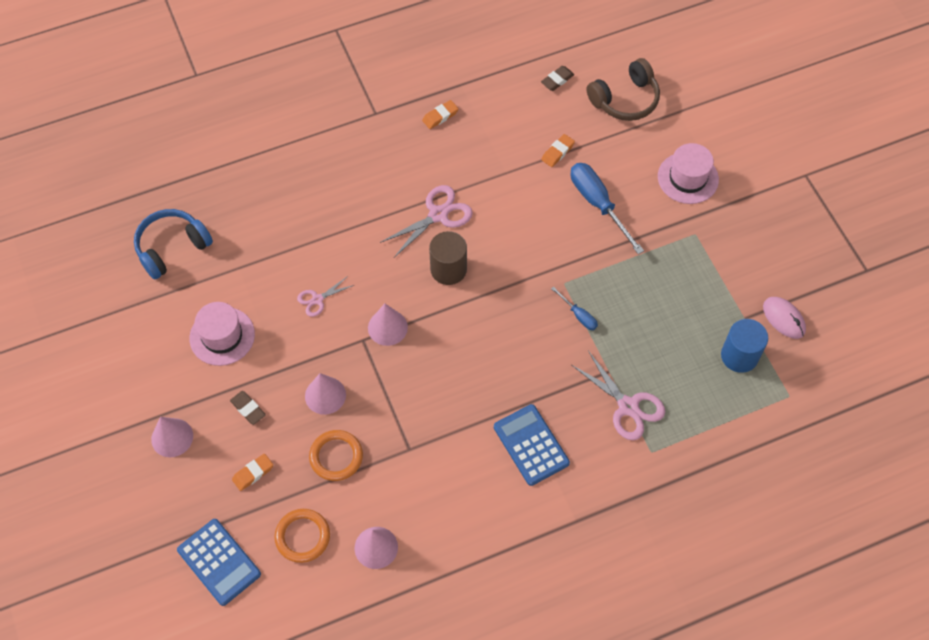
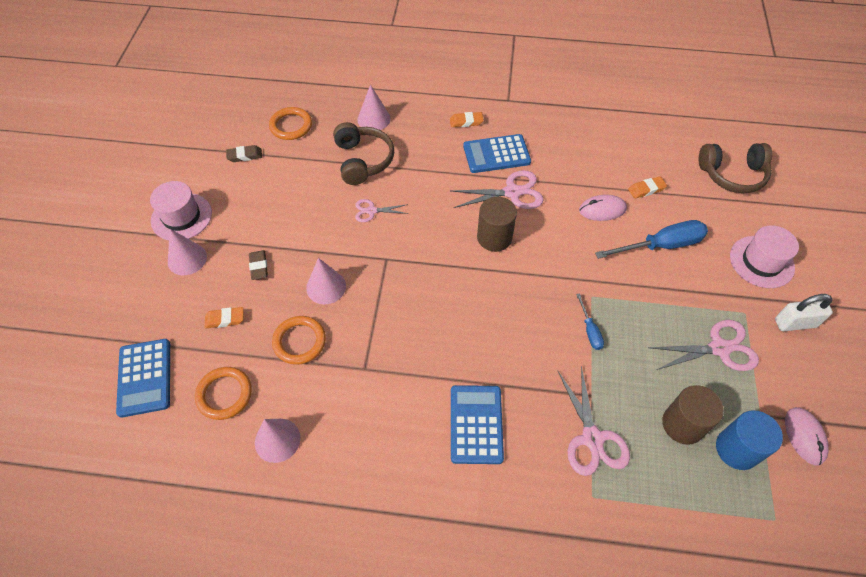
camera: 30 degrees right, 5 degrees down
blue headphones [134,209,213,279] -> orange ring [269,107,312,140]
pink hat [190,302,255,366] -> pink hat moved to [150,181,212,240]
pink cone [368,304,408,346] -> pink cone moved to [357,85,391,130]
orange eraser [422,100,458,129] -> orange eraser moved to [450,112,484,127]
brown eraser [541,66,574,91] -> brown eraser moved to [226,145,262,162]
blue screwdriver [571,163,644,254] -> blue screwdriver turned 75 degrees clockwise [595,220,708,259]
none -> brown headphones [333,122,394,185]
none -> blue calculator [463,134,531,173]
none -> pink mouse [579,195,627,221]
none -> pink scissors [648,320,759,371]
none -> brown cylinder [662,385,724,445]
none -> white padlock [775,294,833,331]

